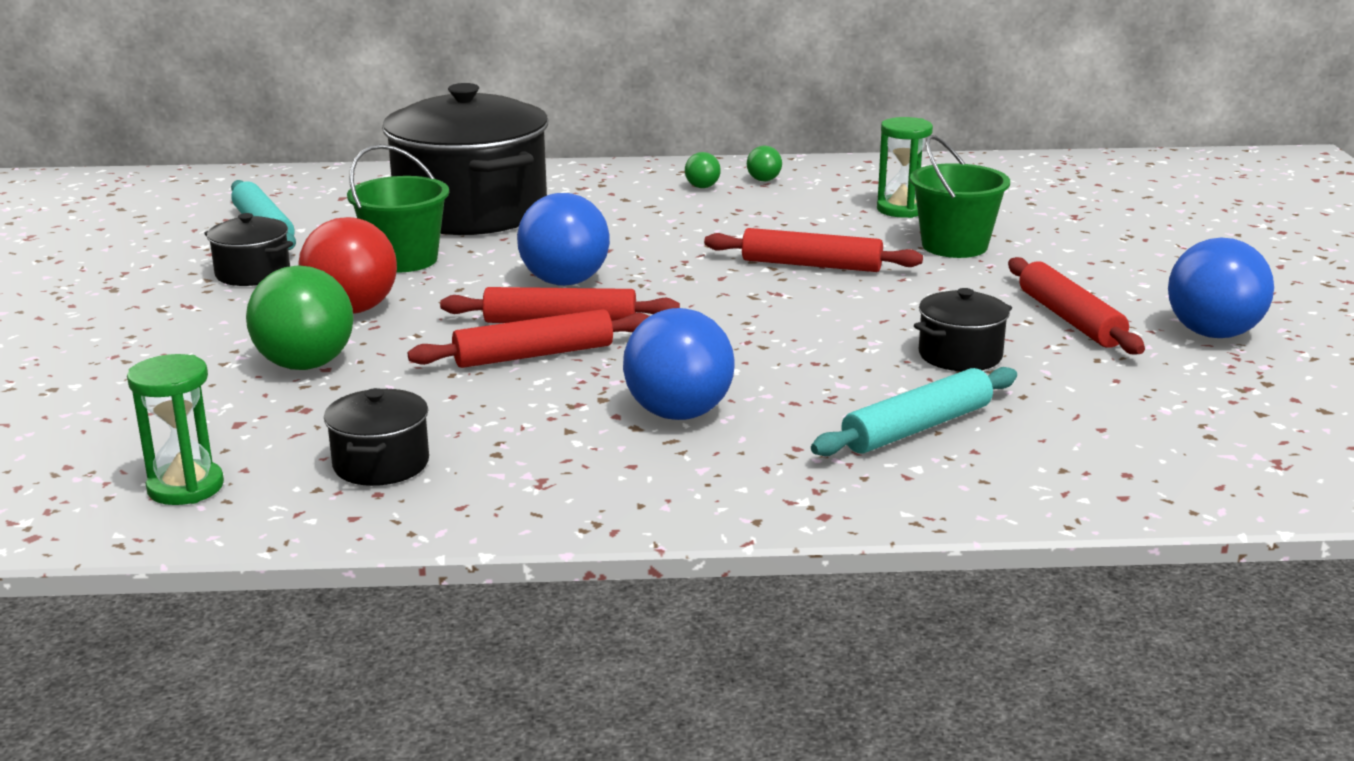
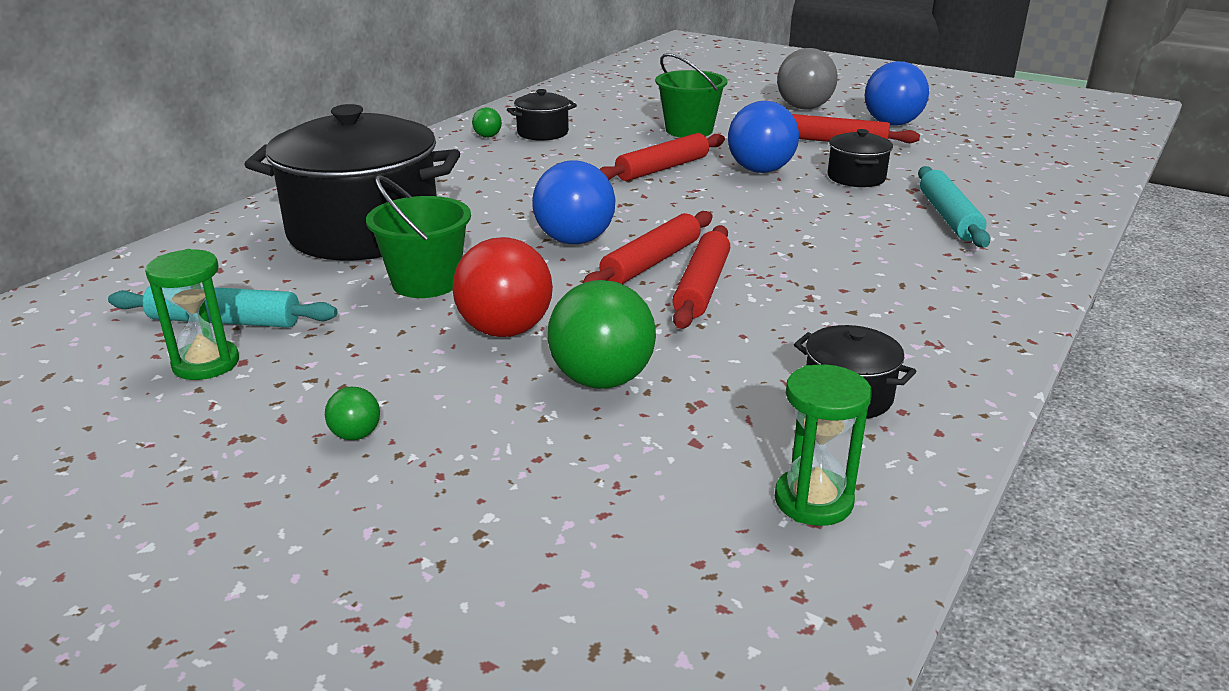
camera: 55 degrees left, 5 degrees up
black pot [204,213,293,286] -> black pot moved to [507,89,577,141]
blue ball [623,308,734,420] -> blue ball moved to [728,101,799,173]
green ball [685,152,721,188] -> green ball moved to [325,387,380,440]
green hourglass [877,117,933,218] -> green hourglass moved to [145,249,239,380]
none -> grey ball [777,48,838,109]

